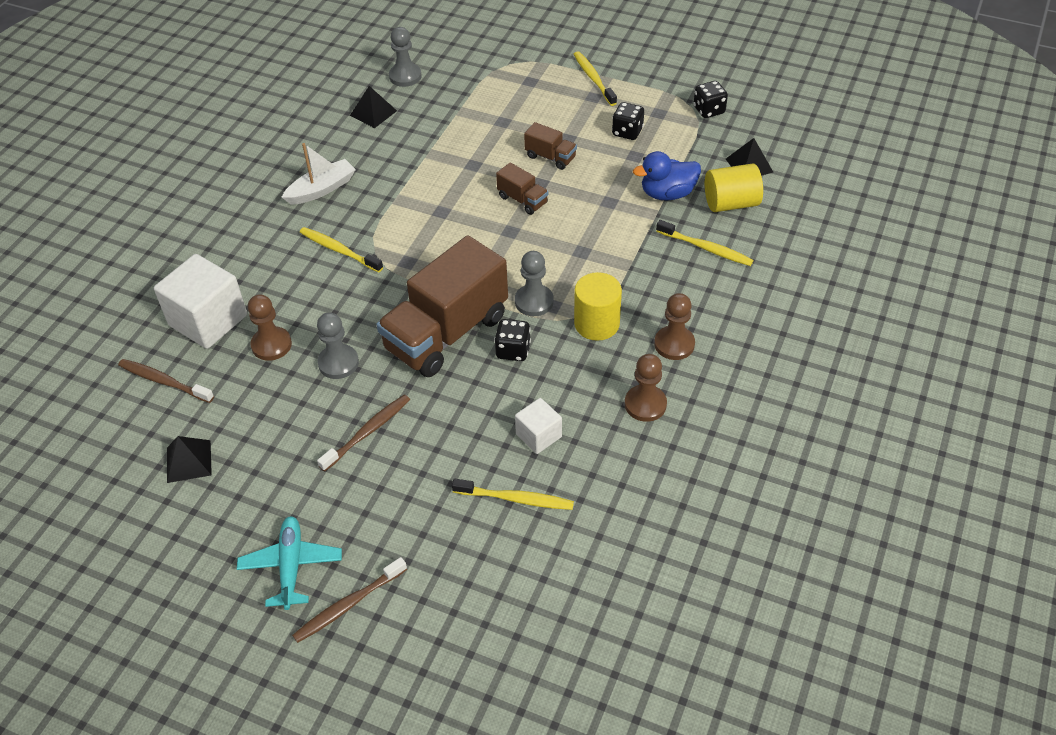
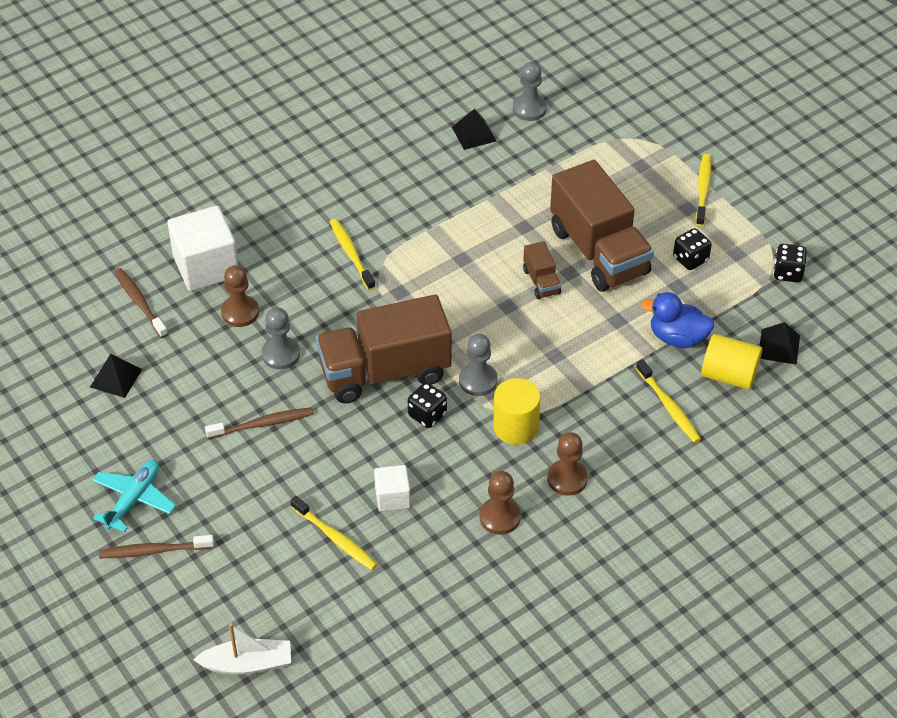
camera: 30 degrees right, 0 degrees up
white boat [281,143,356,205] -> white boat moved to [193,623,291,675]
brown truck [524,122,577,170] -> brown truck [550,160,654,292], size x2.29

